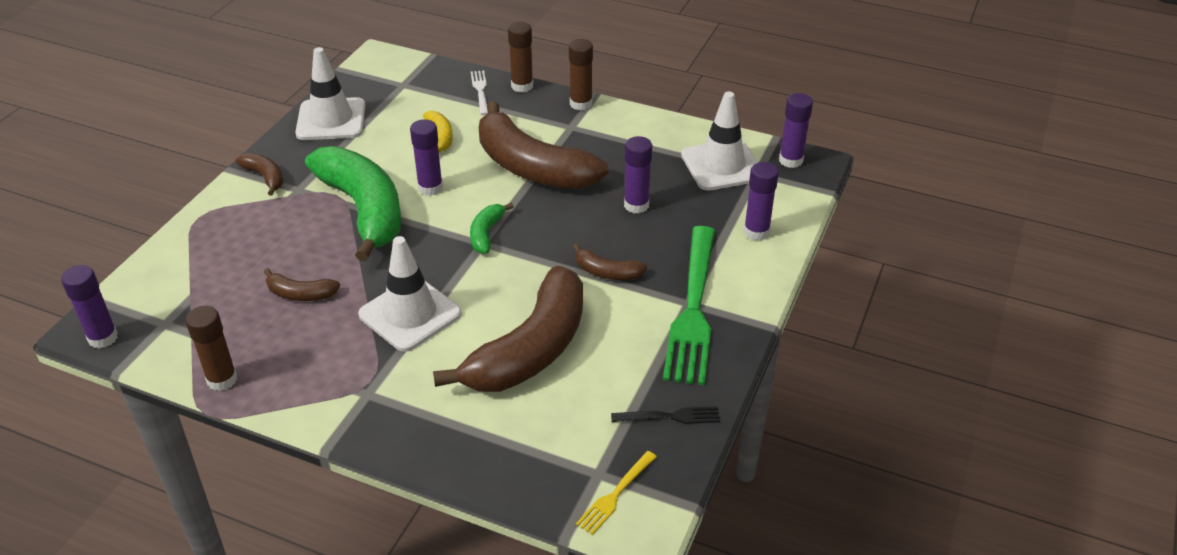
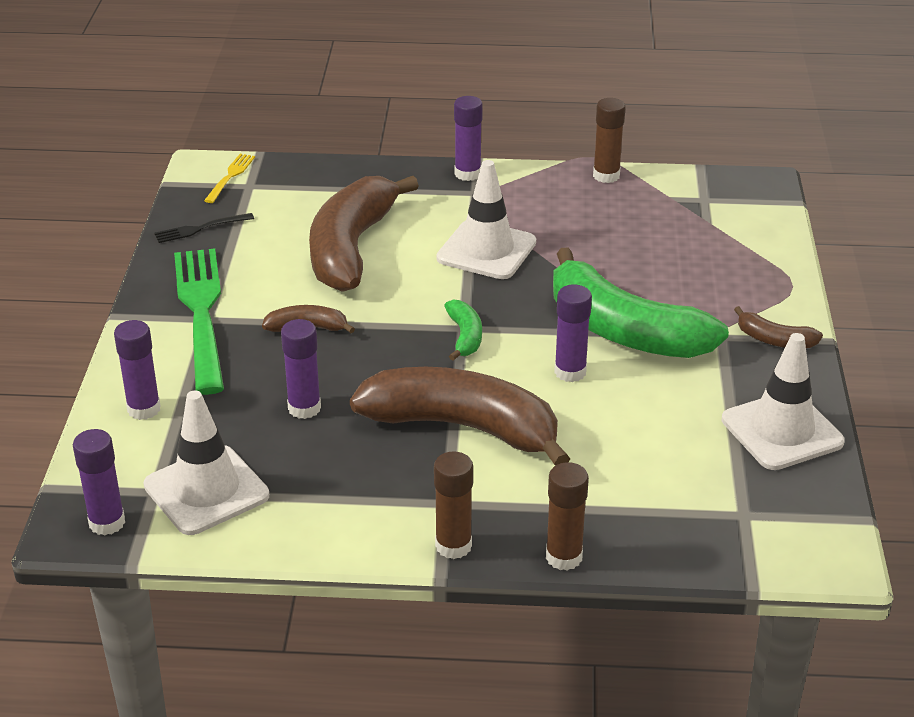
camera: 160 degrees right, 5 degrees down
purple glue stick [61,265,118,349] -> purple glue stick moved to [454,96,483,181]
brown banana [264,268,340,301] -> none
yellow banana [423,111,453,152] -> none
white fork [471,71,488,115] -> none

